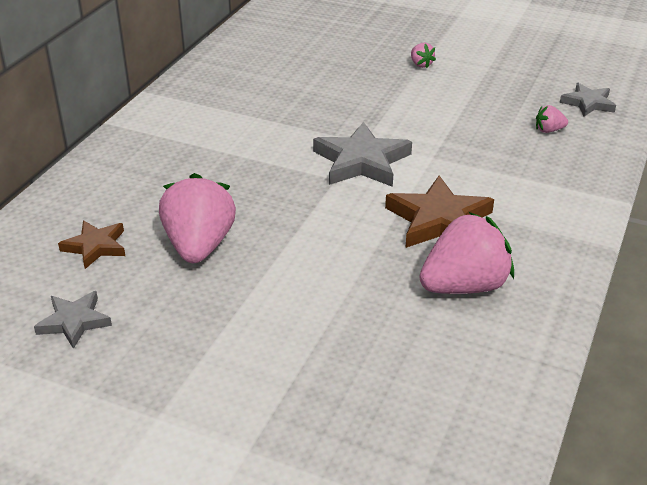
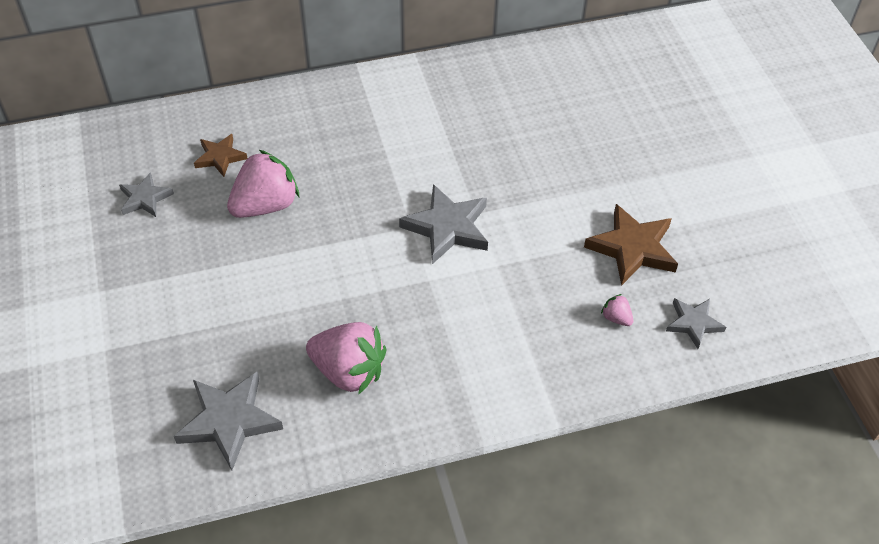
camera: 50 degrees right, 15 degrees up
brown star [385,175,494,248] -> brown star moved to [584,204,678,286]
pink strawberry [411,43,436,68] -> none
none -> grey star [174,371,283,470]

